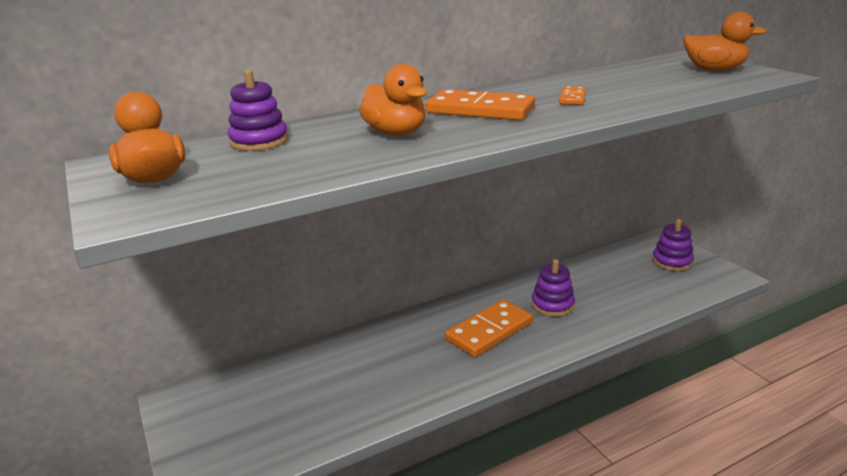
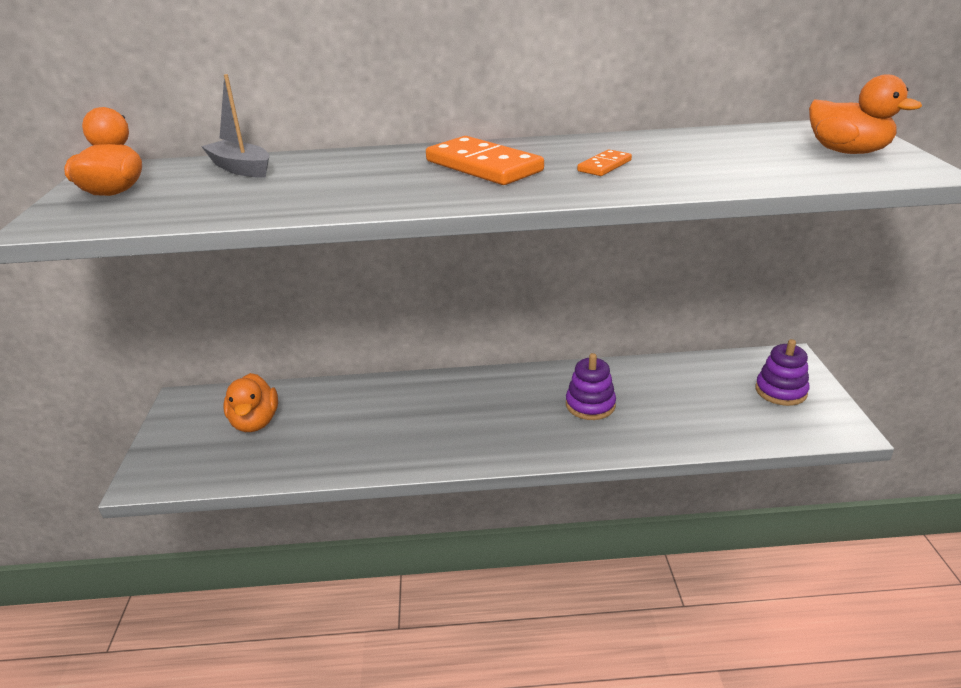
camera: 25 degrees right, 5 degrees up
purple stacking toy [227,70,288,151] -> grey boat [201,74,269,178]
orange duck [359,64,427,136] -> orange duck moved to [223,373,278,432]
orange domino [445,299,533,357] -> none

